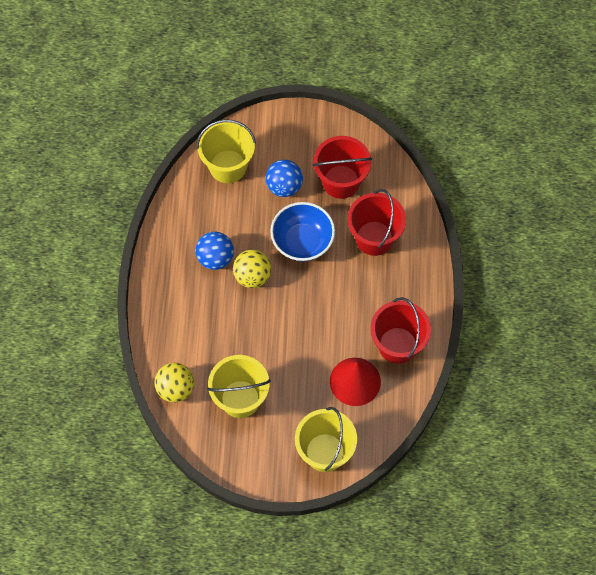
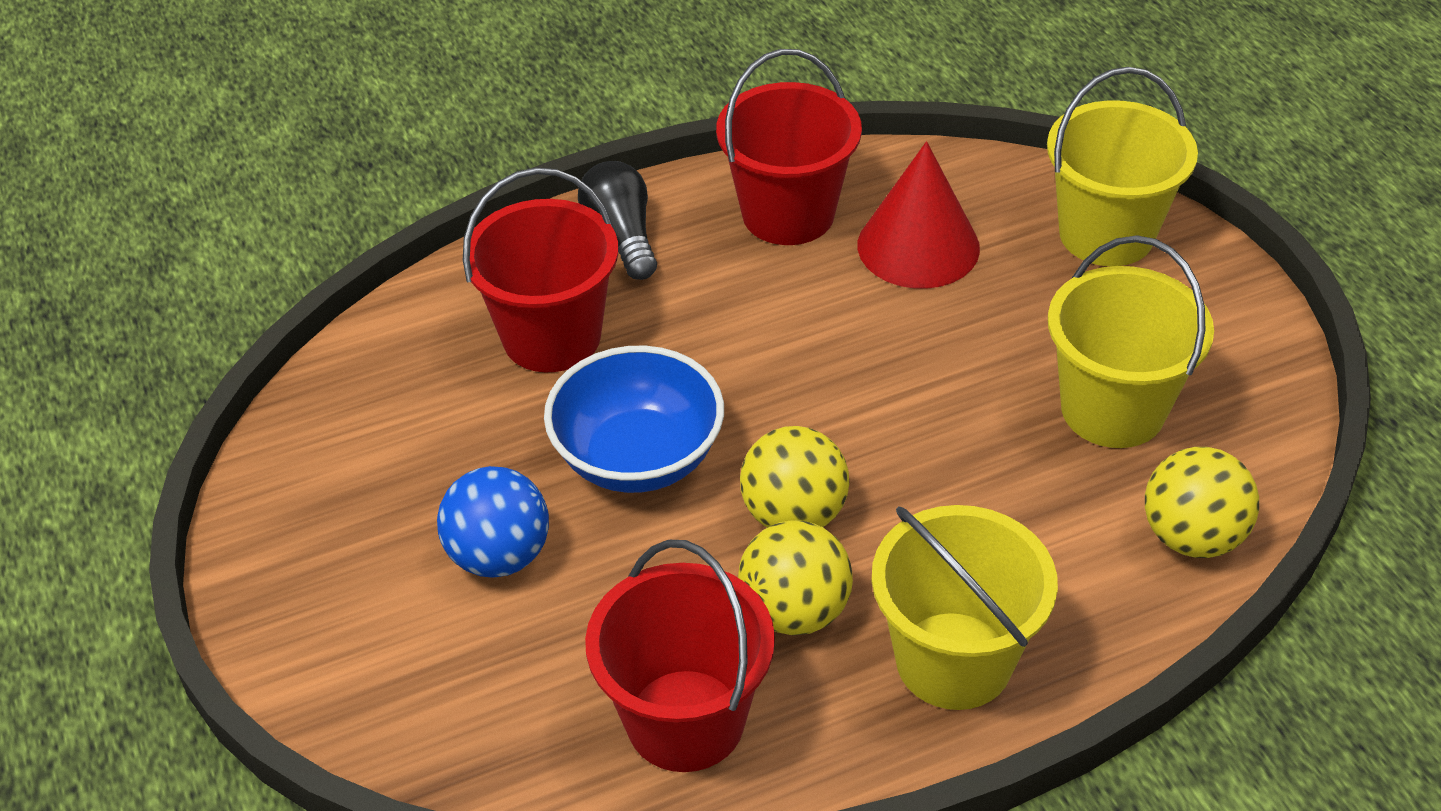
camera: 115 degrees left, 20 degrees down
yellow bucket [196,120,256,183] -> yellow bucket moved to [871,505,1058,710]
blue ball [196,232,234,270] -> yellow ball [738,520,853,635]
red bucket [312,136,372,199] -> red bucket moved to [585,540,775,772]
none -> black light bulb [578,161,657,280]

